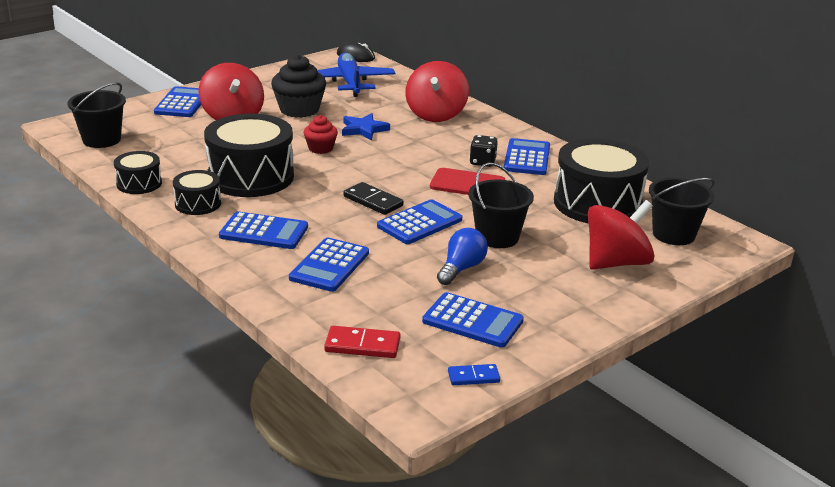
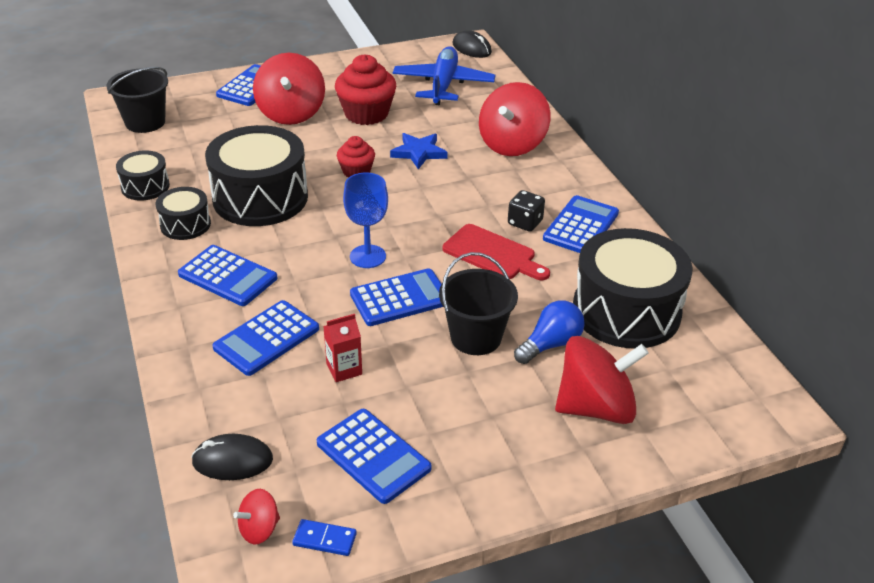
camera: 20 degrees right, 10 degrees up
black cupcake [271,55,326,118] -> red cupcake [335,54,396,125]
red domino [324,326,400,358] -> black mouse [191,434,273,480]
black domino [344,182,404,215] -> blue goblet [343,173,388,268]
blue light bulb [437,228,488,285] -> blue light bulb moved to [514,300,585,364]
black bucket [649,178,715,245] -> none
none -> red spinning top [233,489,280,544]
none -> red carton [323,314,362,382]

